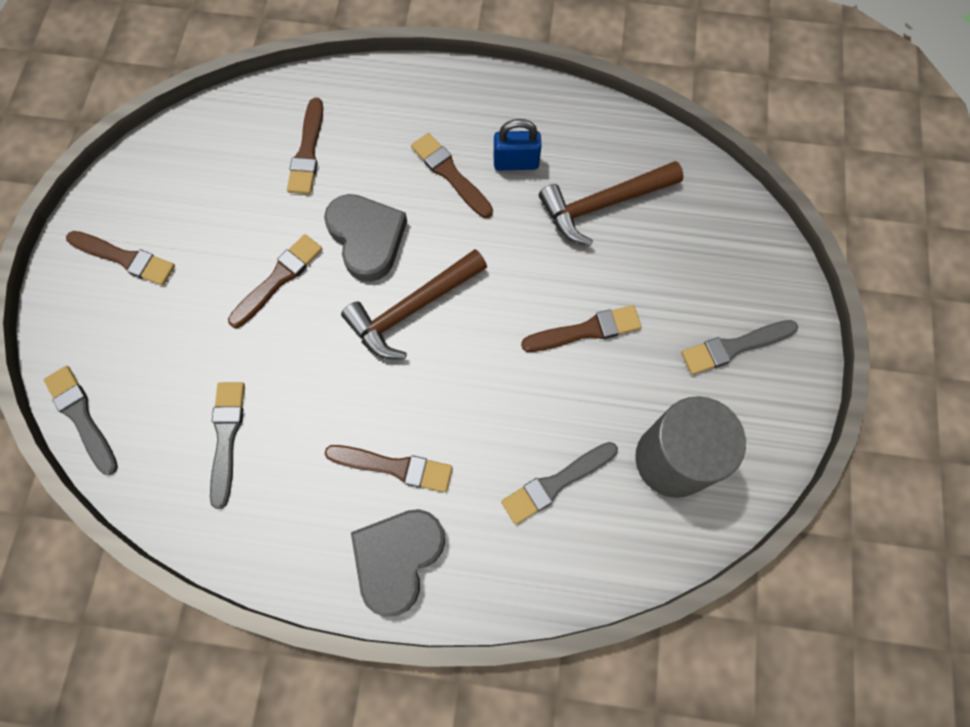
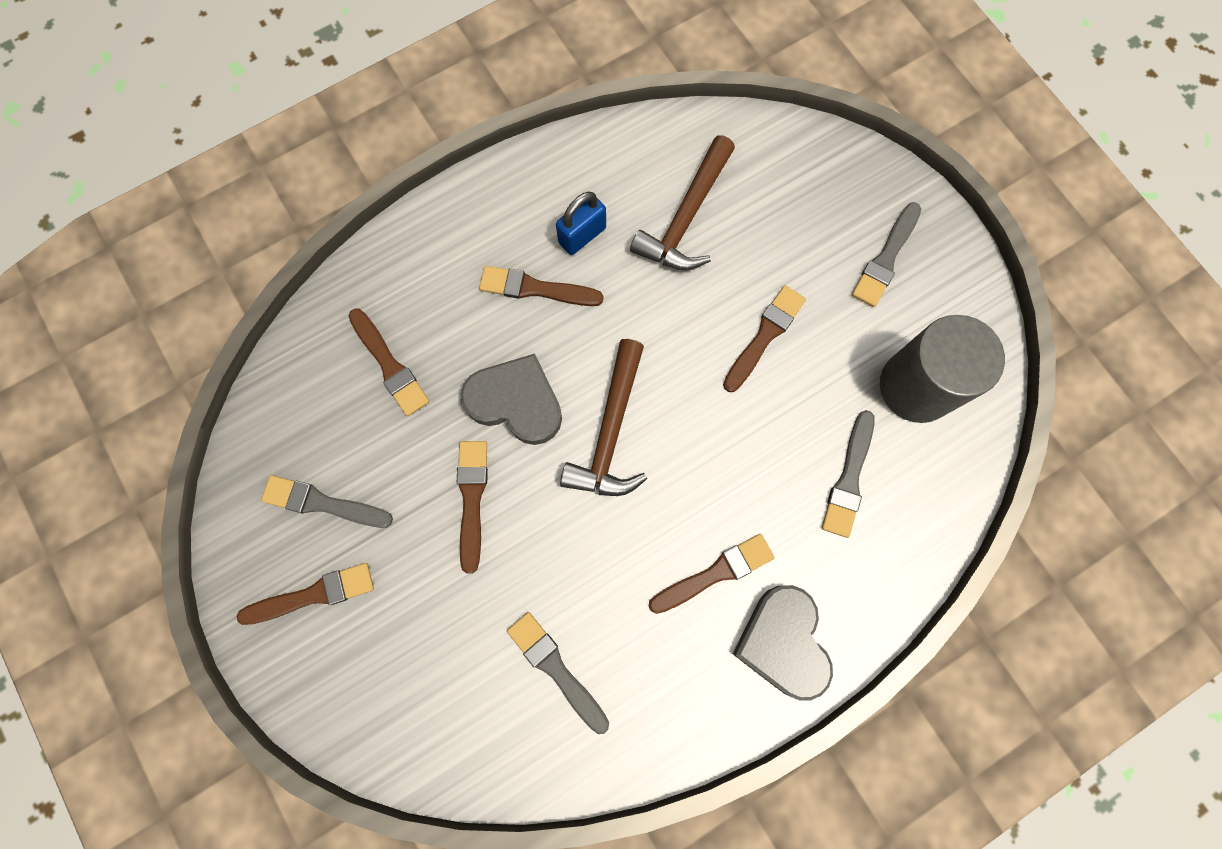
camera: 40 degrees left, 5 degrees up
grey brush [44,366,118,475] -> grey brush moved to [261,475,393,528]

